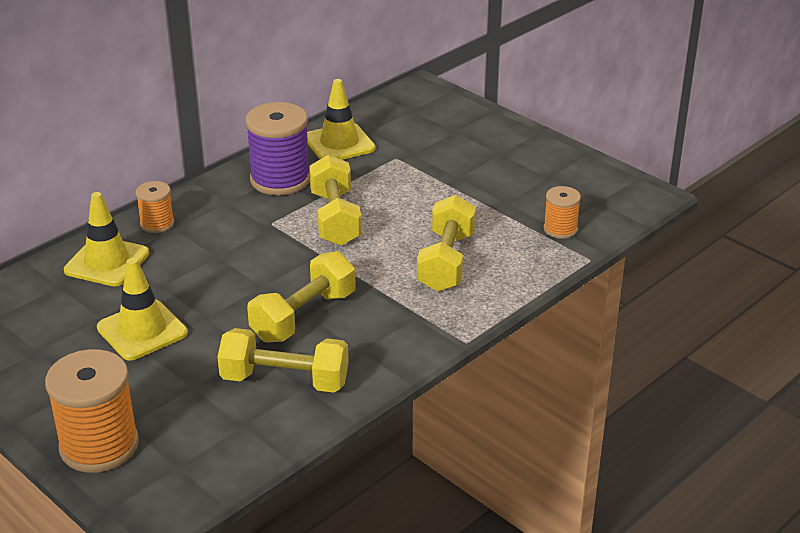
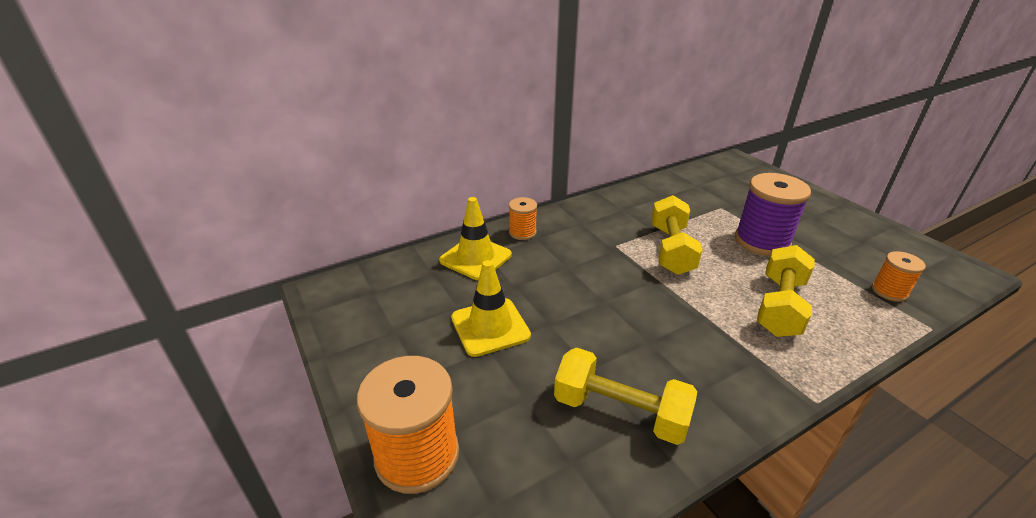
camera: 15 degrees right, 0 degrees up
purple spool [245,102,310,195] -> purple spool moved to [735,173,811,256]
yellow dumbbell [247,251,356,343] -> none
yellow traffic cone [307,79,376,160] -> none

